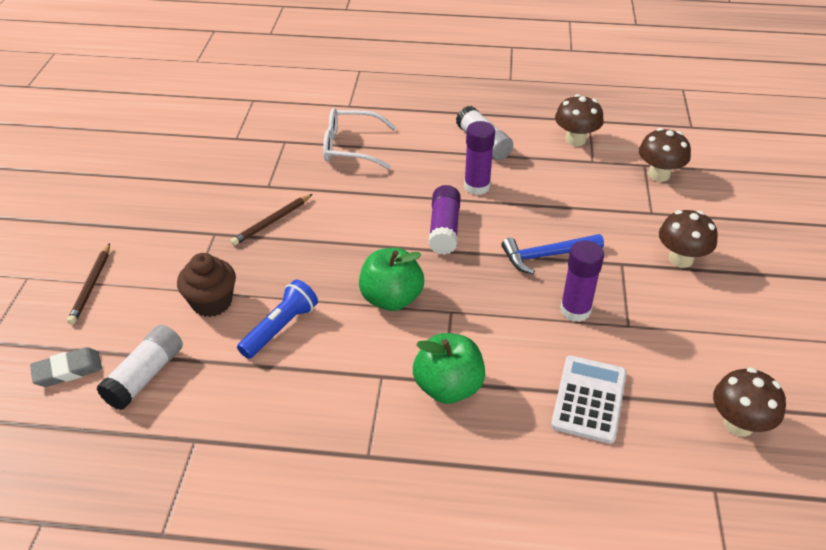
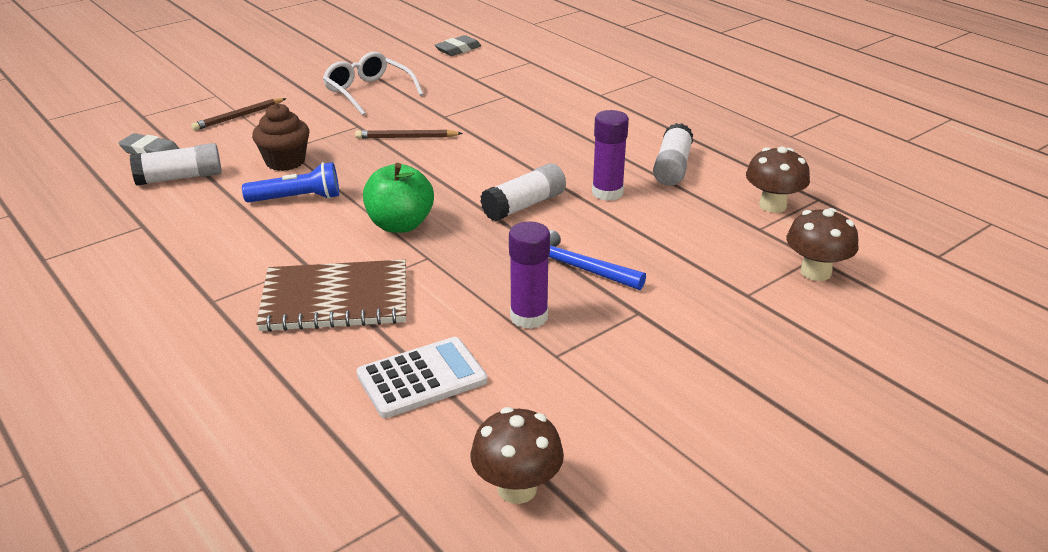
camera: 45 degrees right, 10 degrees down
white glasses [323,108,396,169] -> white glasses moved to [323,52,423,115]
green apple [413,333,485,404] -> brown notebook [256,259,406,332]
purple glue stick [428,185,461,255] -> white glue stick [480,163,566,221]
brown mushroom [659,210,718,268] -> none
none -> grey eraser [435,35,481,56]

